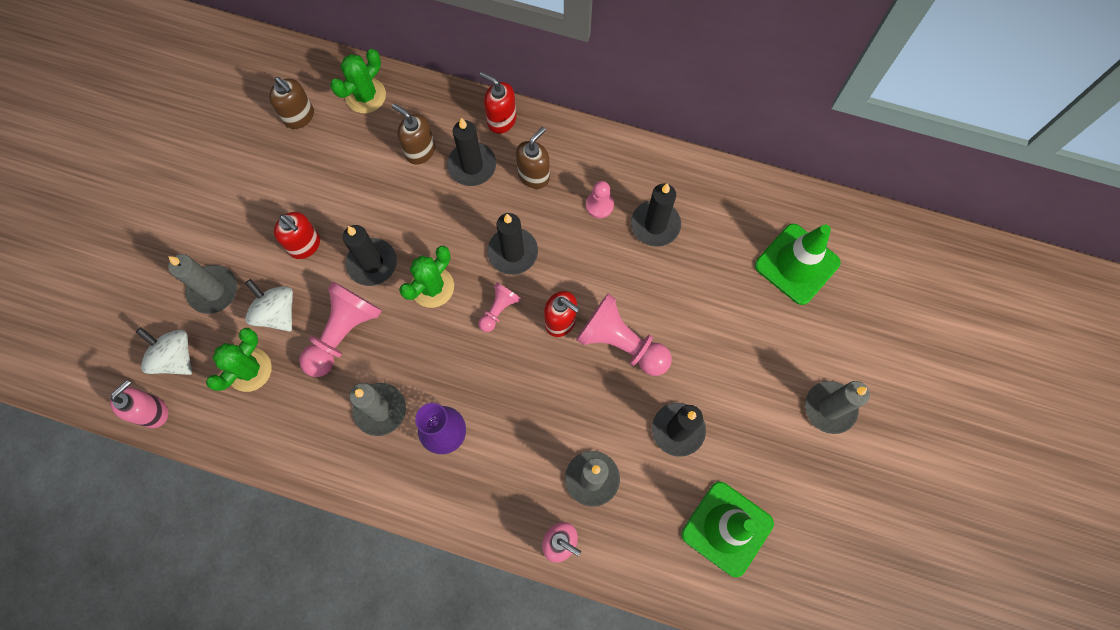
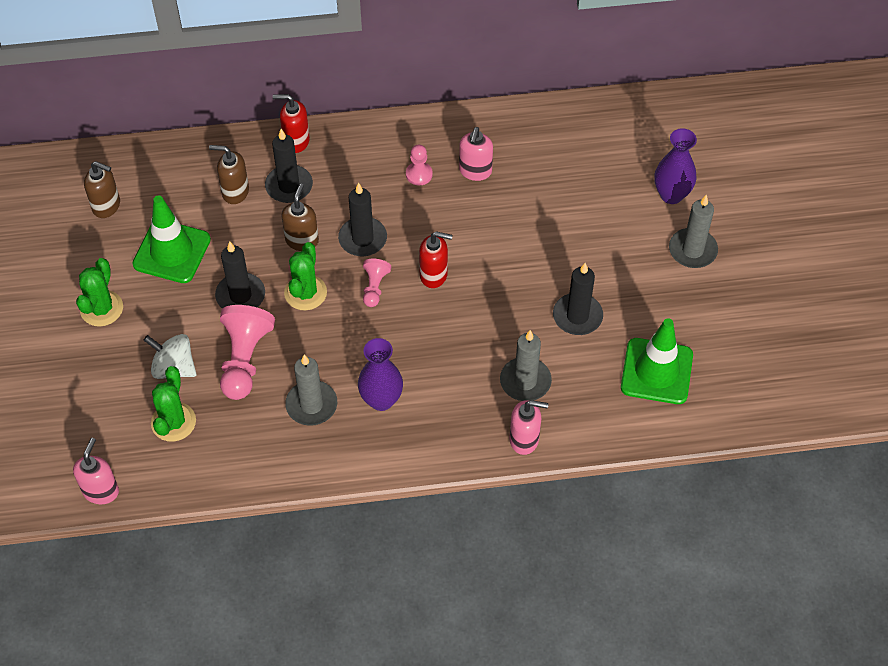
camera: 25 degrees left, 15 degrees down
white spinning top [136,327,192,375] -> none
grey candle [168,254,237,314] -> none
red soap dispenser [274,212,320,259] -> none
green cactus [330,49,386,113] -> green cactus moved to [76,258,123,327]
brown soap dispenser [516,127,550,189] -> brown soap dispenser moved to [281,184,319,251]
pink pawn [577,294,672,376] -> none
black candle [631,183,681,247] -> pink soap dispenser [459,127,493,181]
green traffic cone [755,224,841,305] -> green traffic cone moved to [133,195,211,283]
none -> purple vase [654,128,697,204]

